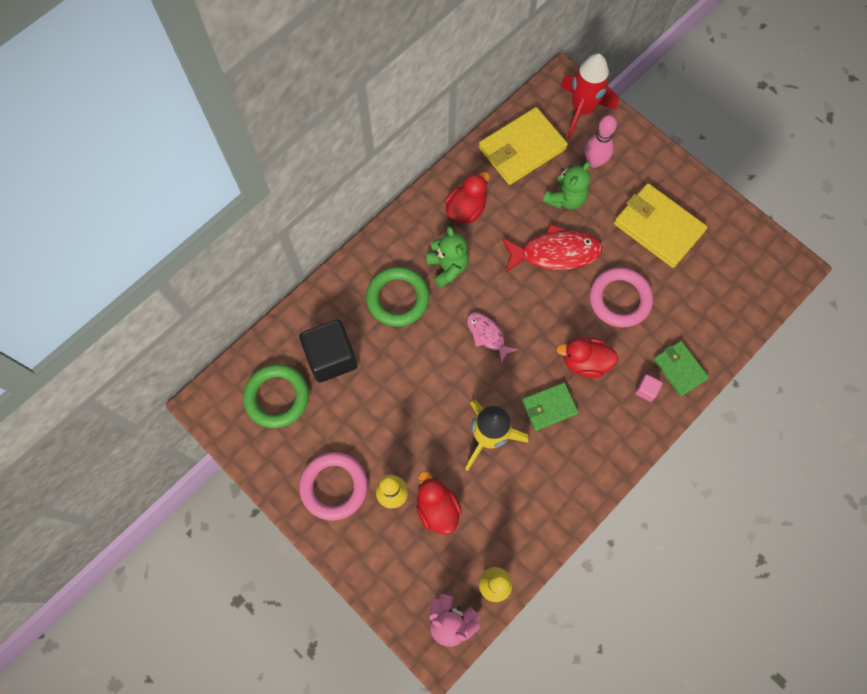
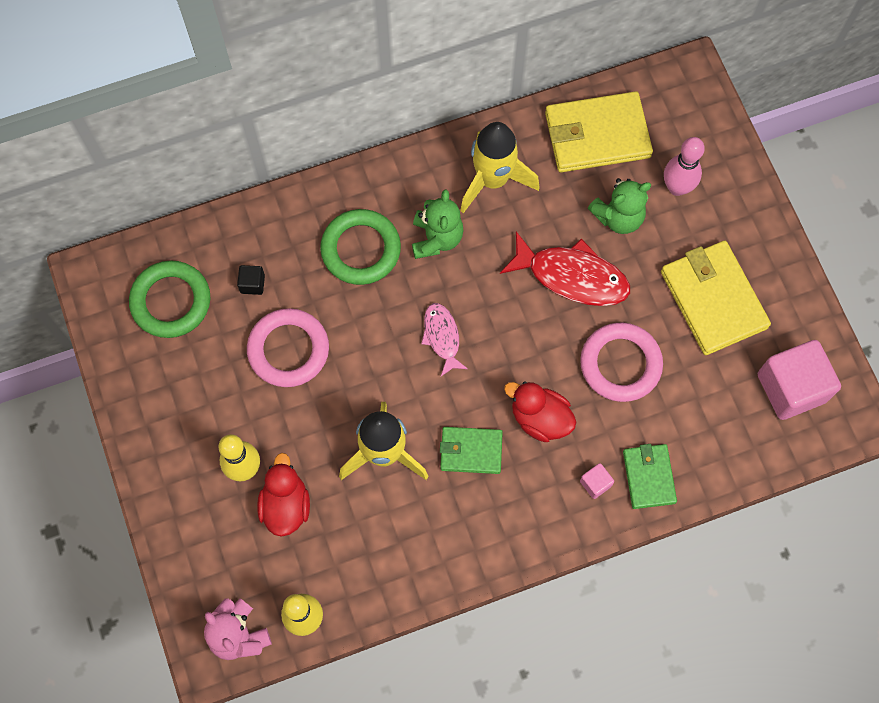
camera: 25 degrees right, 0 degrees up
black cube [299,319,358,382] -> black cube [237,265,265,295], size x0.43
pink ring [299,452,368,521] -> pink ring moved to [247,308,329,387]
red duck [445,172,490,223] -> yellow rocket [460,122,540,213]
red rocket [560,53,619,138] -> none
none -> pink cube [758,340,841,420]

